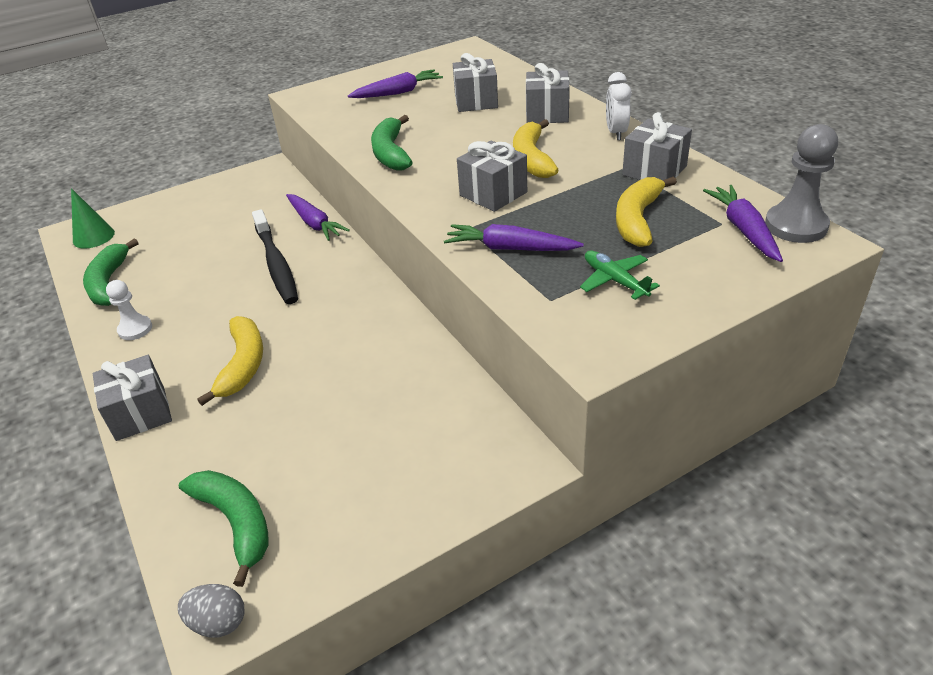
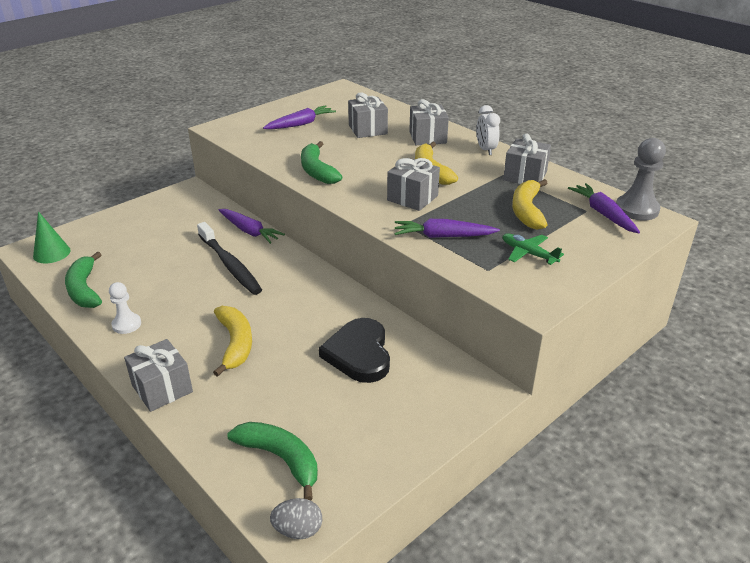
camera: 15 degrees left, 5 degrees down
none -> black heart [319,318,390,383]

